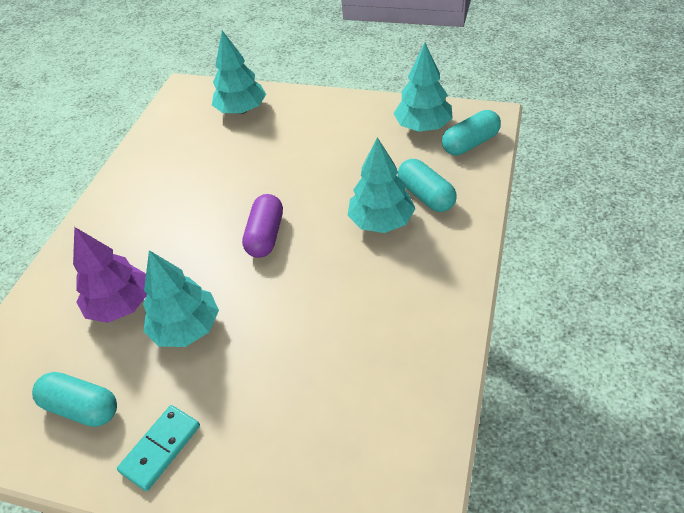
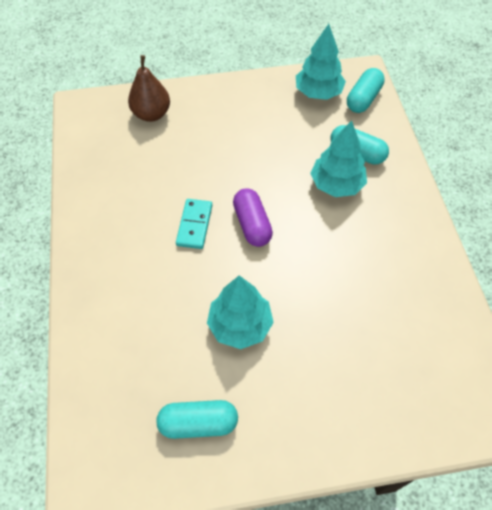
camera: 30 degrees left, 10 degrees up
purple tree [73,227,147,323] -> none
turquoise domino [117,405,200,491] -> turquoise domino moved to [176,199,212,249]
turquoise tree [212,30,266,114] -> brown pear [128,55,170,122]

